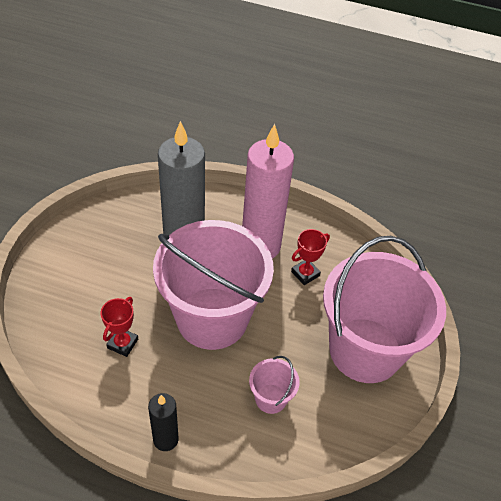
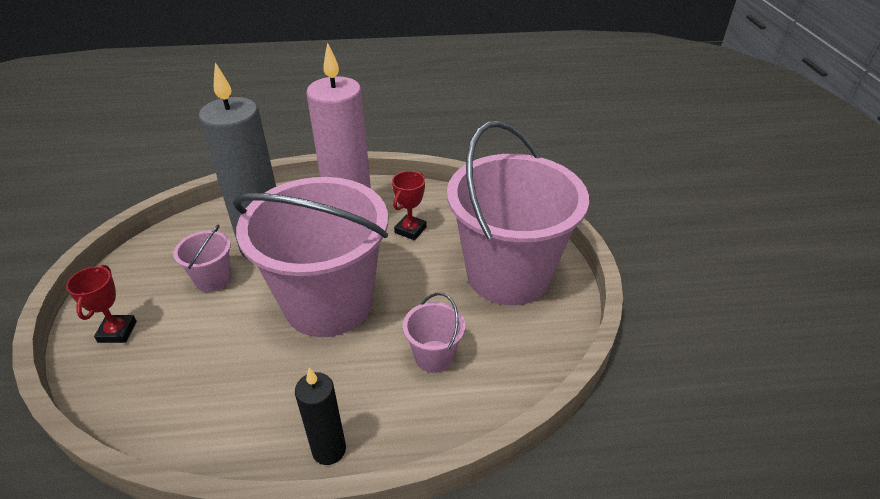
camera: 20 degrees left, 10 degrees down
red trophy [101,297,138,357] -> red trophy moved to [66,265,137,343]
none -> pink bucket [173,224,231,292]

